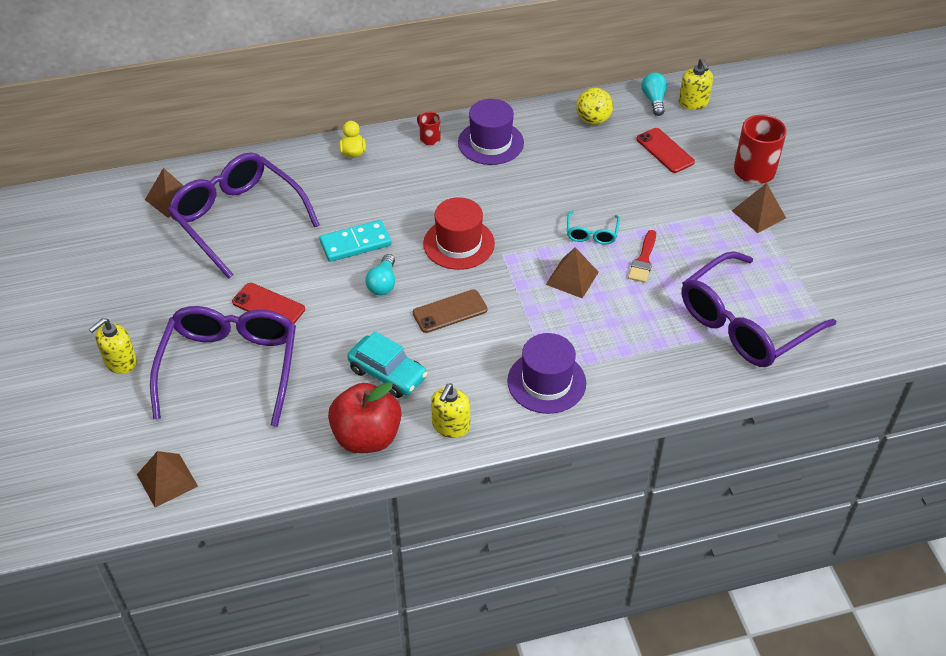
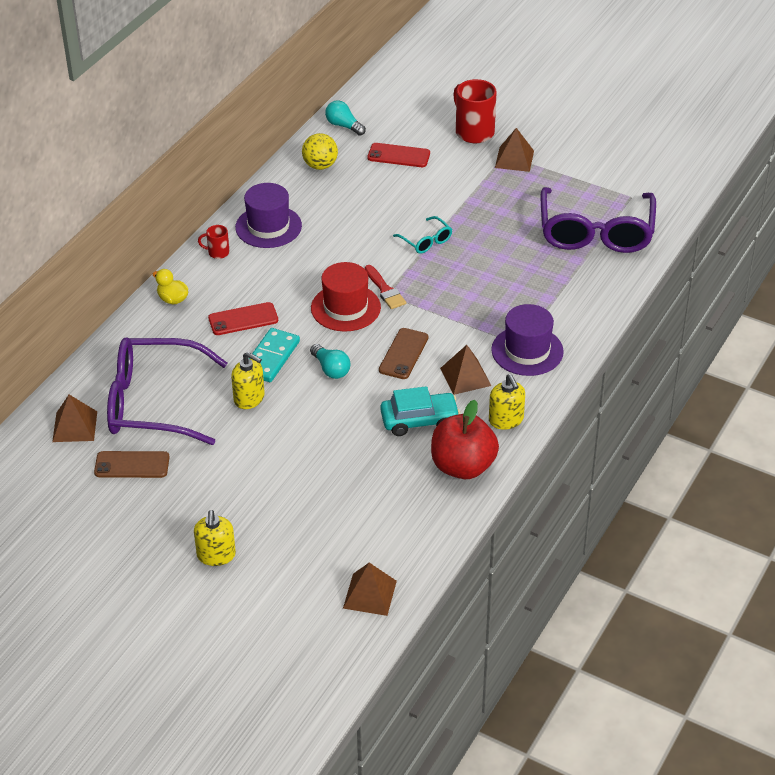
camera: 45 degrees left, 5 degrees down
purple glasses [150,306,296,427] -> none
red phone [232,283,305,324] -> red phone moved to [208,302,278,335]
brown pyramid [546,247,599,298] -> brown pyramid moved to [440,345,491,395]
red brush [628,230,656,283] -> red brush moved to [365,265,406,309]
yellow soap dispenser [679,58,713,110] -> yellow soap dispenser moved to [231,352,265,409]
none -> brown phone [94,451,170,478]

